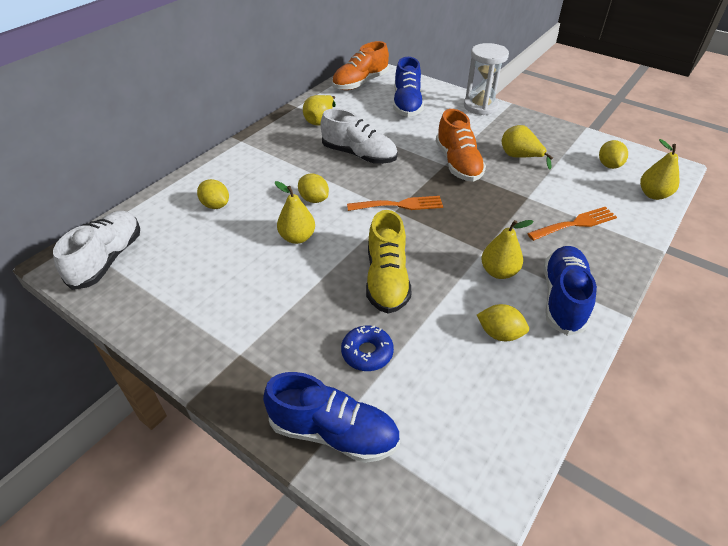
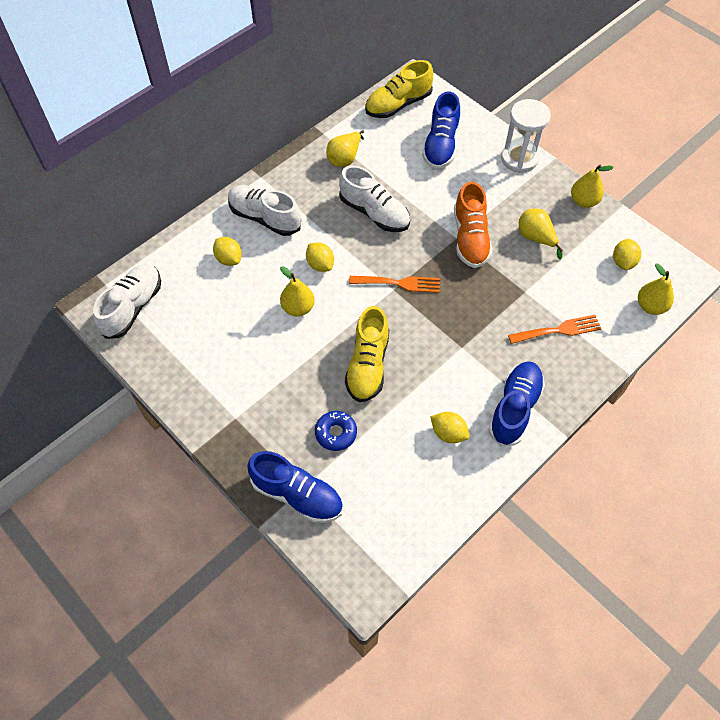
camera: 10 degrees right, 15 degrees up
orange shoe [332,41,389,90] -> yellow shoe [365,60,433,118]
yellow pear [481,220,534,279] -> yellow pear moved to [571,164,614,208]
none -> white shoe [228,185,301,236]

